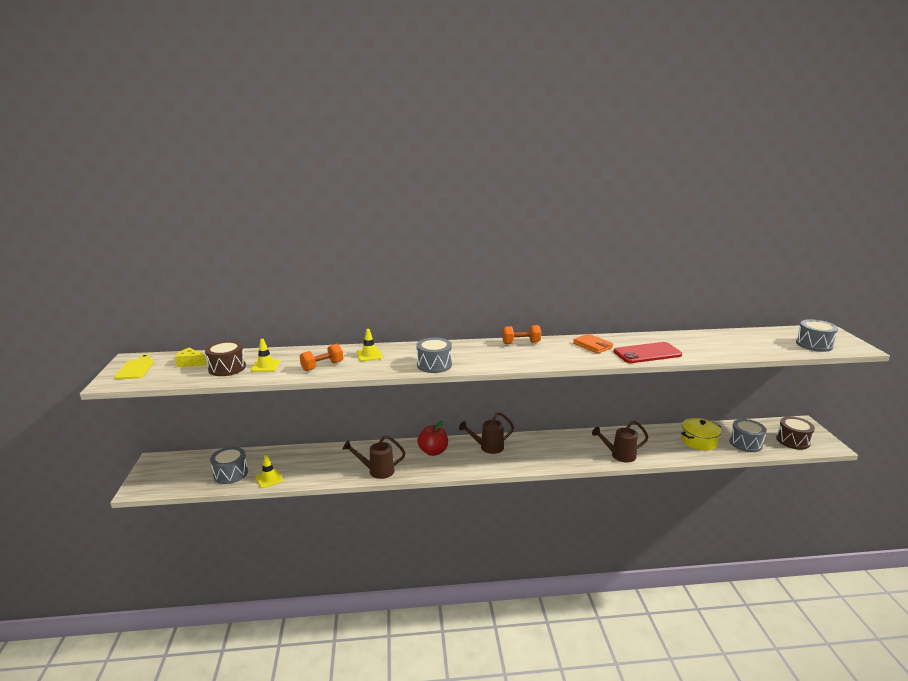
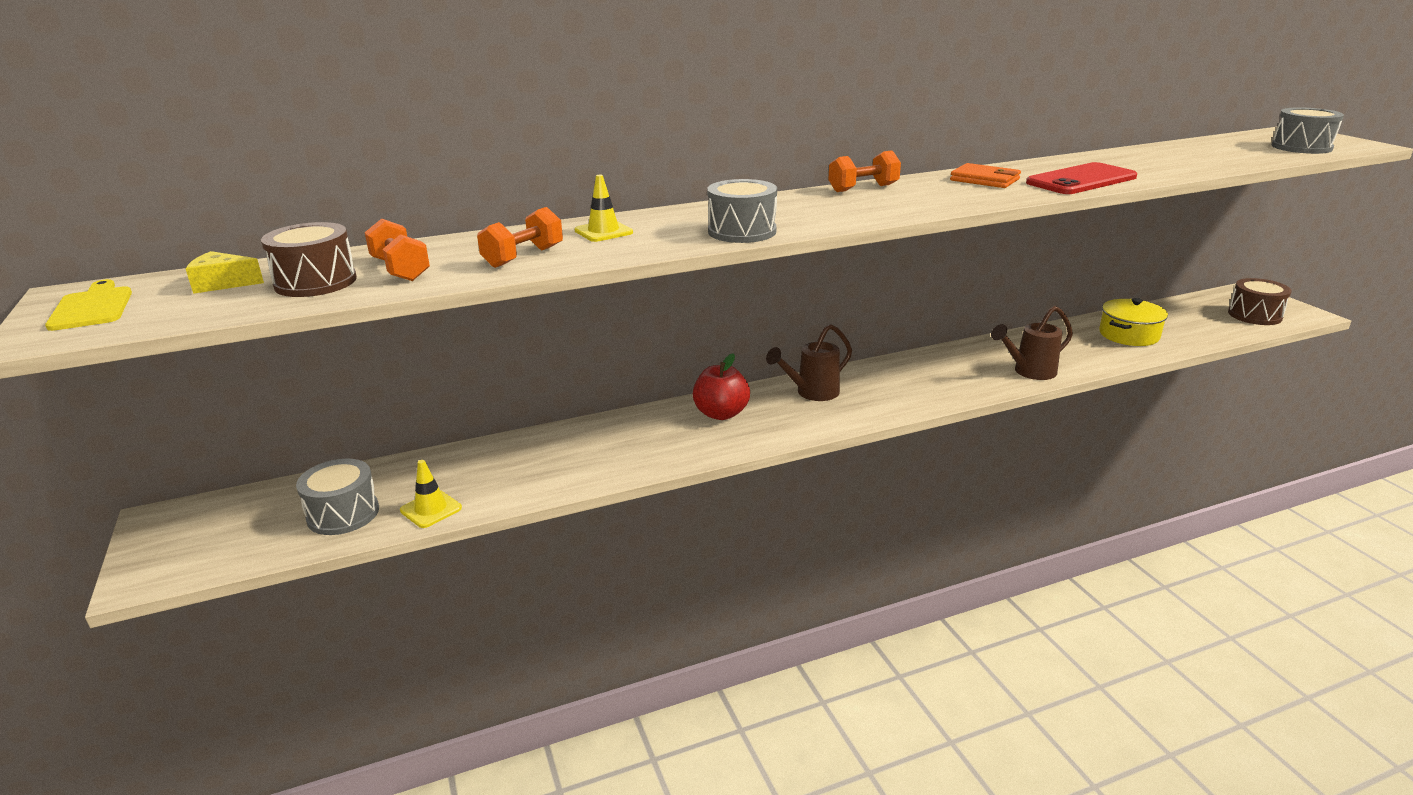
camera: 15 degrees left, 5 degrees up
yellow traffic cone [251,339,280,372] -> orange dumbbell [365,218,430,281]
brown watering can [343,435,405,479] -> none
grey drum [729,419,767,452] -> none

